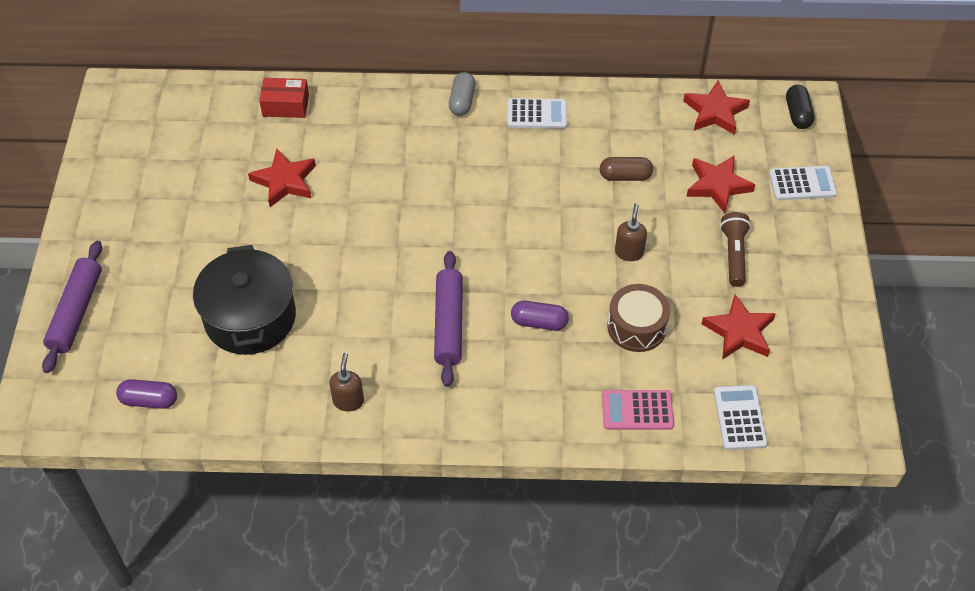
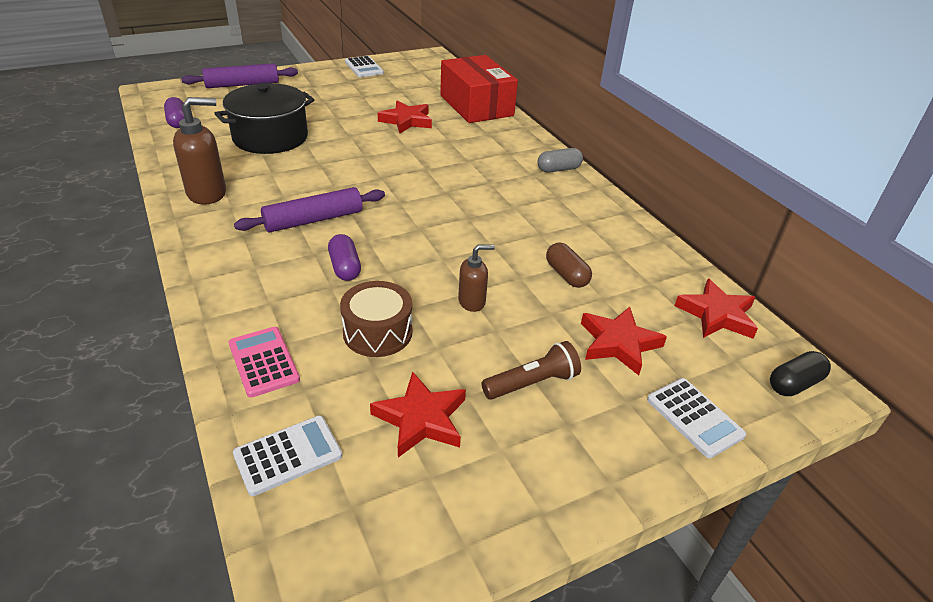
camera: 60 degrees right, 15 degrees down
red box [259,78,309,118] -> red box [440,55,518,123], size x1.98
brown soap dispenser [329,353,364,411] -> brown soap dispenser [173,97,226,205], size x1.72
white calculator [507,98,567,129] -> white calculator moved to [345,56,384,77]

